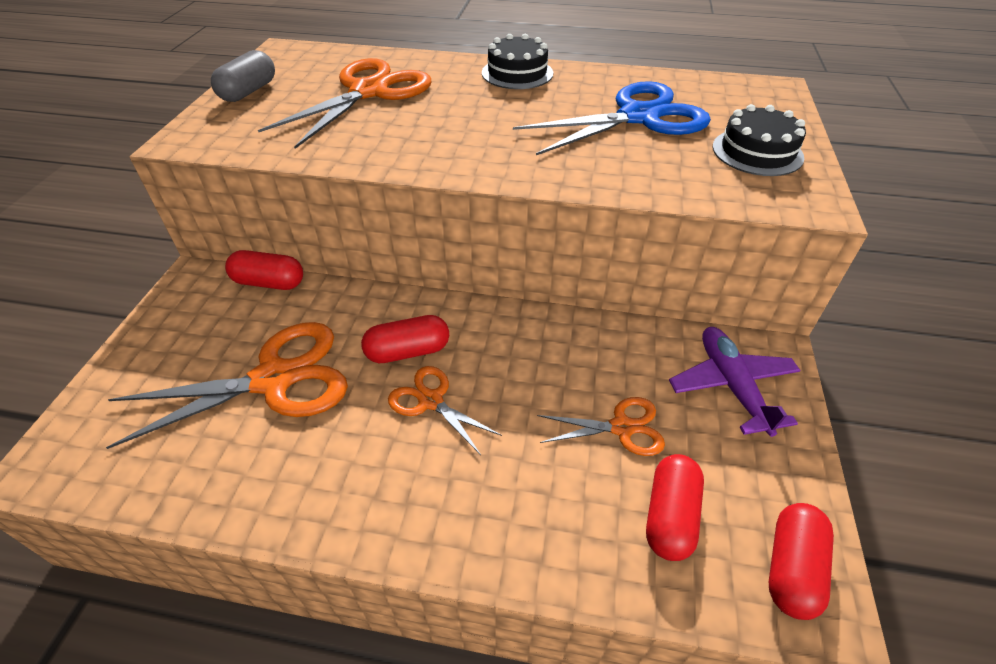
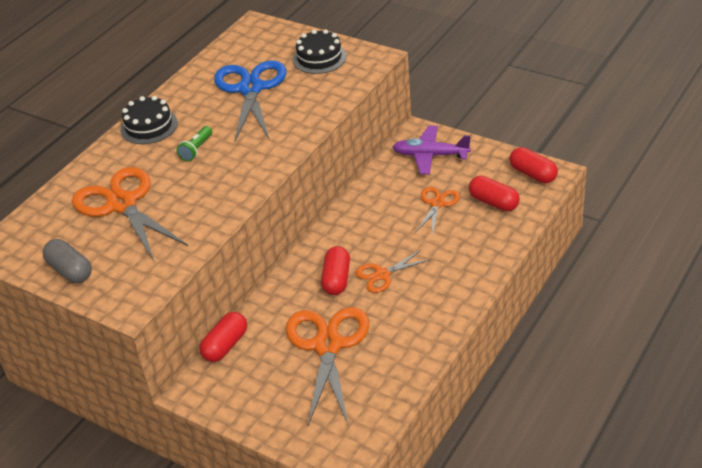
camera: 65 degrees left, 5 degrees down
none -> green flashlight [177,126,212,161]

